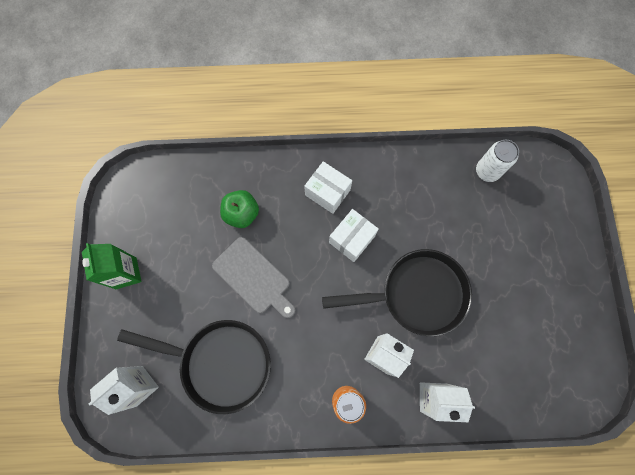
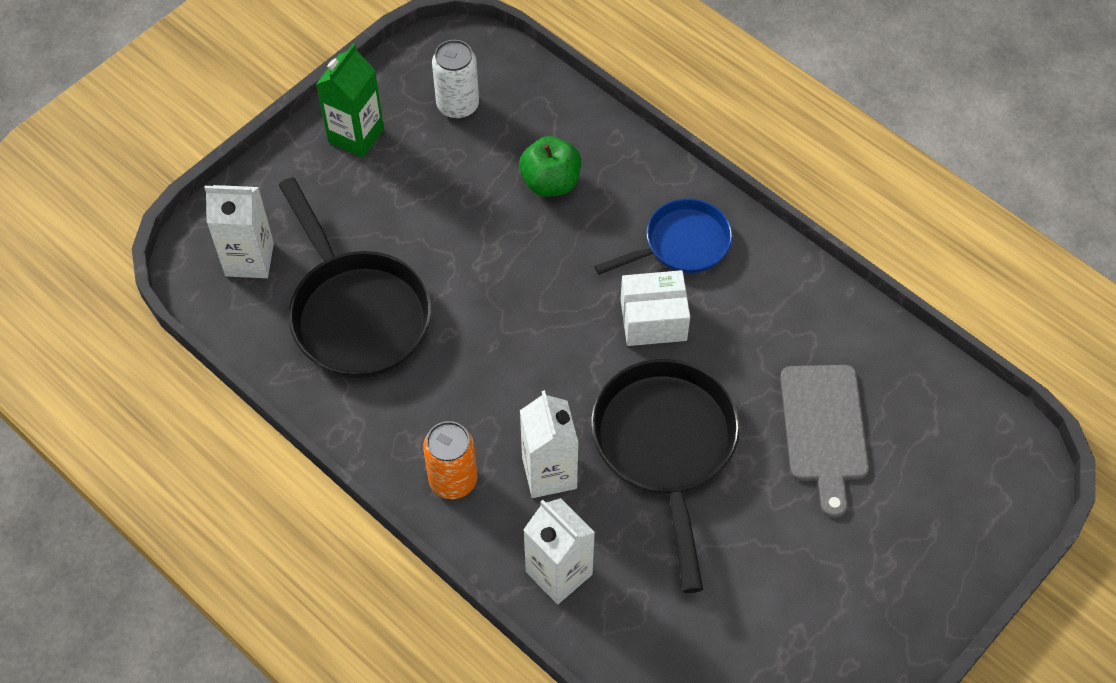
camera: 45 degrees right, 15 degrees down
grey cutting board [212,237,296,318] -> grey cutting board moved to [780,365,869,518]
white box [304,161,352,214] -> blue pan [594,198,732,275]
black pan [322,249,472,336] -> black pan turned 135 degrees counterclockwise [591,359,740,593]
white can [476,140,519,182] -> white can moved to [432,40,479,119]

